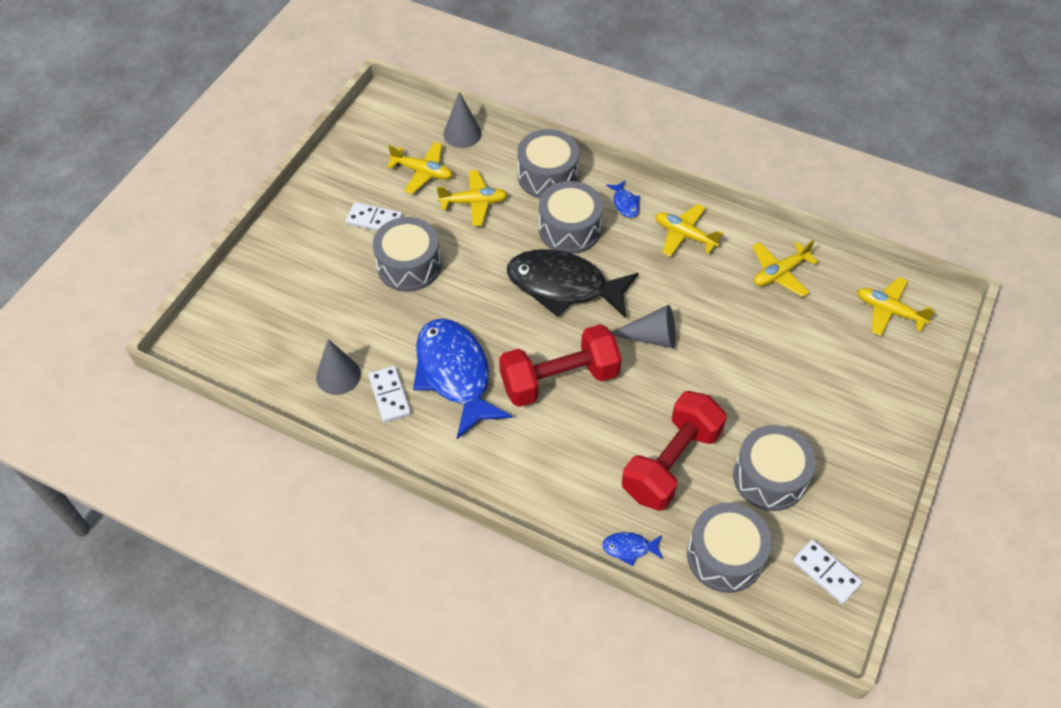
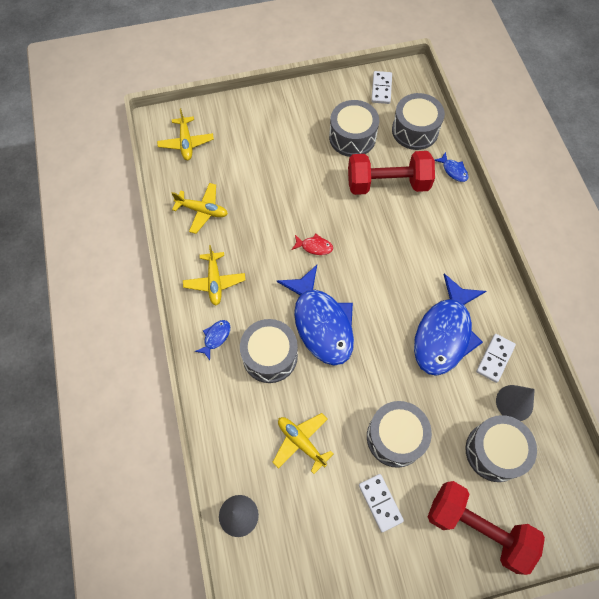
camera: 130 degrees left, 10 degrees up
yellow plane [387,142,453,194] -> none
red dumbbell [499,324,622,407] -> red dumbbell moved to [428,481,545,575]
black fish [507,249,639,318] -> blue fish [277,265,354,365]
grey drum [517,129,579,198] -> grey drum moved to [465,415,537,482]
grey cone [612,305,676,349] -> red fish [291,234,333,255]

